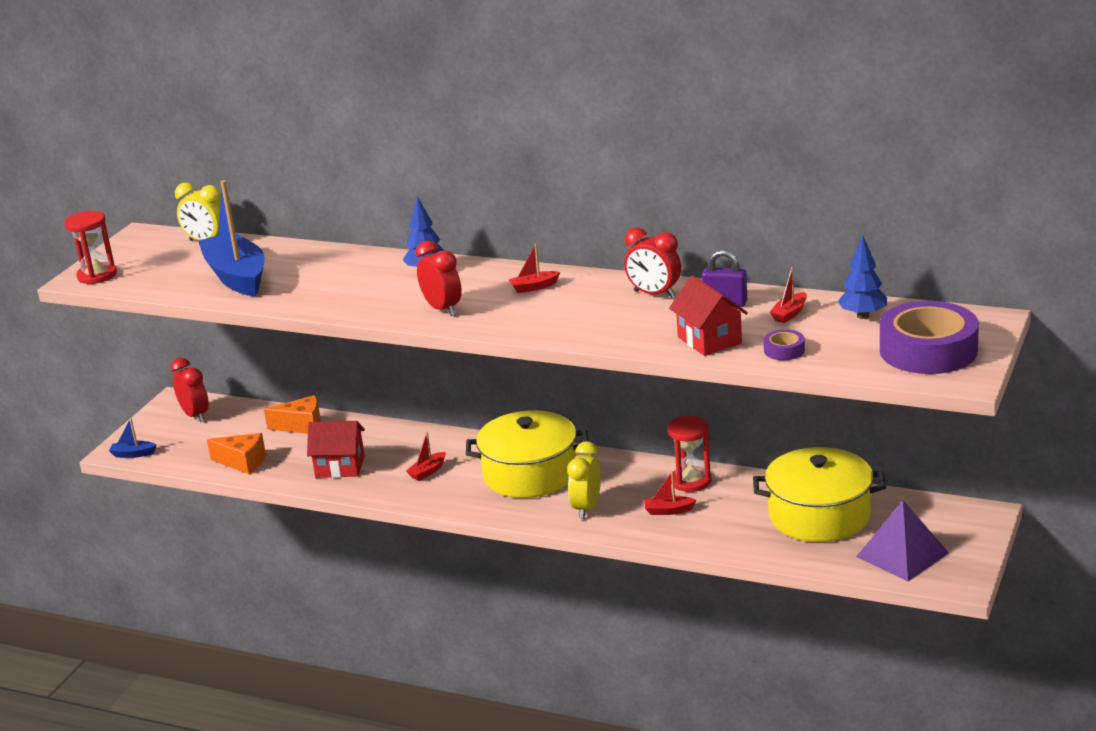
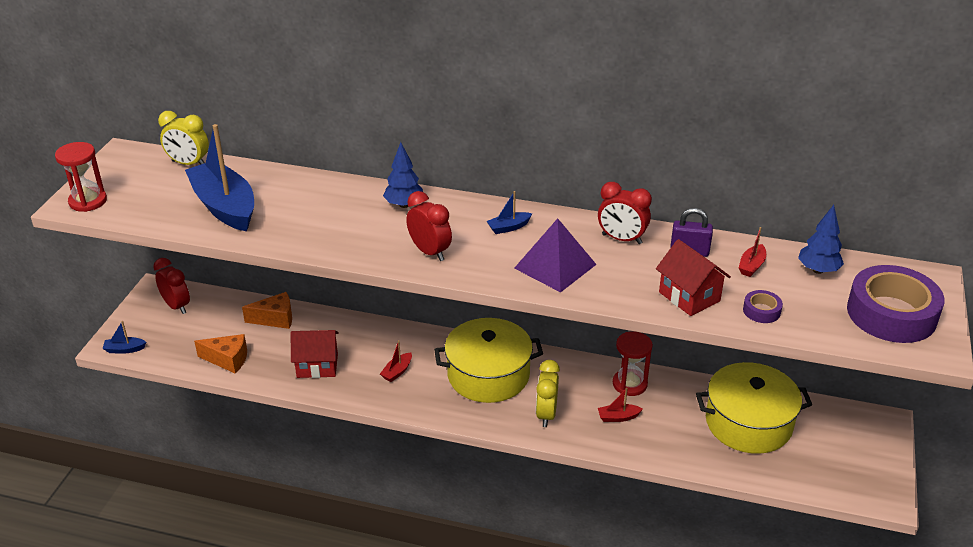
camera: 10 degrees left, 10 degrees up
red boat [509,244,560,293] -> blue boat [487,191,532,234]
purple pyramid [856,500,949,581] -> purple pyramid moved to [514,218,597,292]

